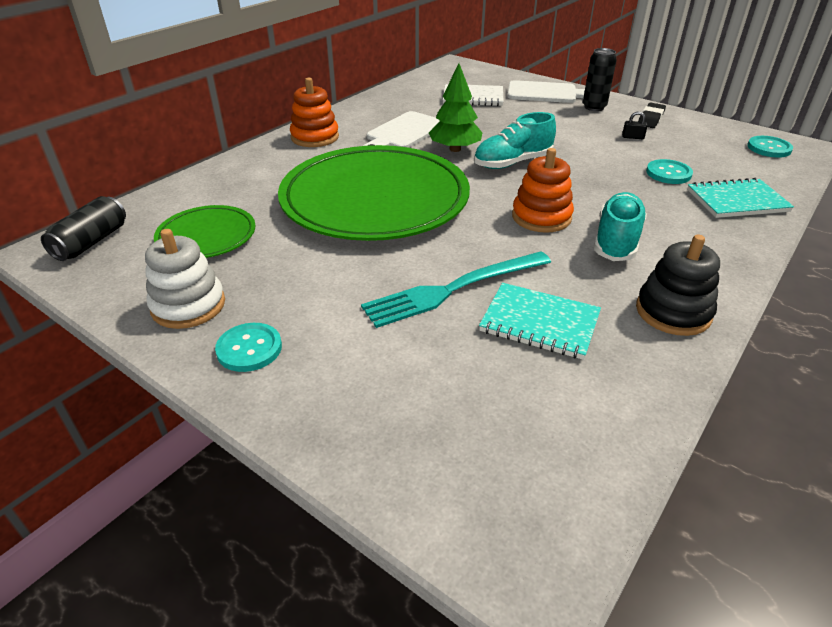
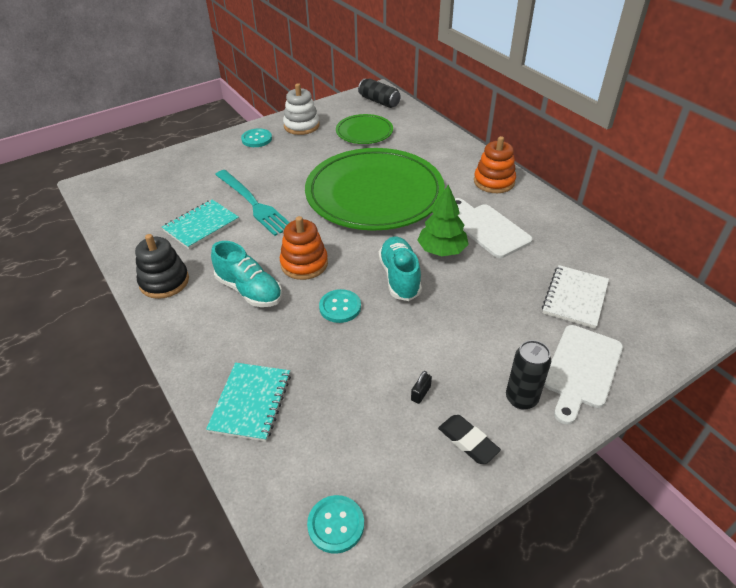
camera: 110 degrees right, 5 degrees up
turquoise fork [361,251,551,328] -> turquoise fork turned 150 degrees clockwise [215,170,290,236]
turquoise button [646,159,693,184] -> turquoise button moved to [319,289,361,323]

